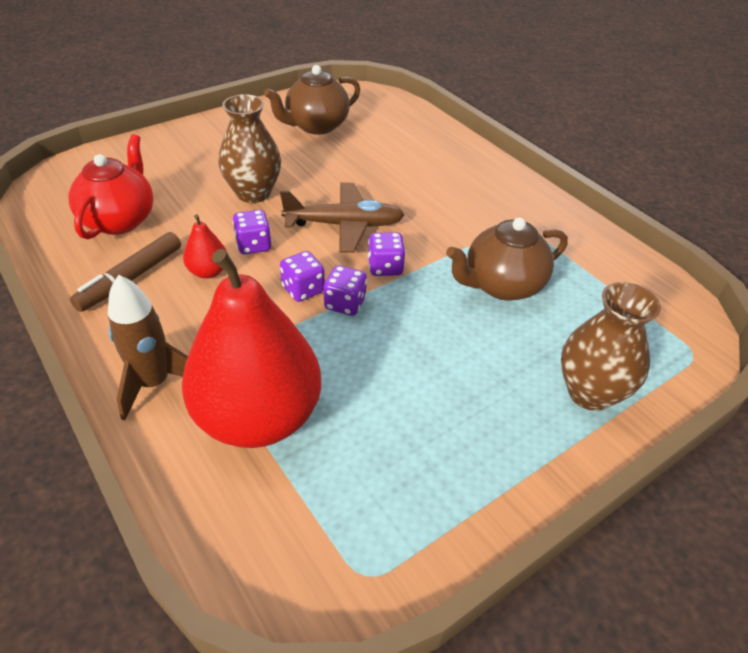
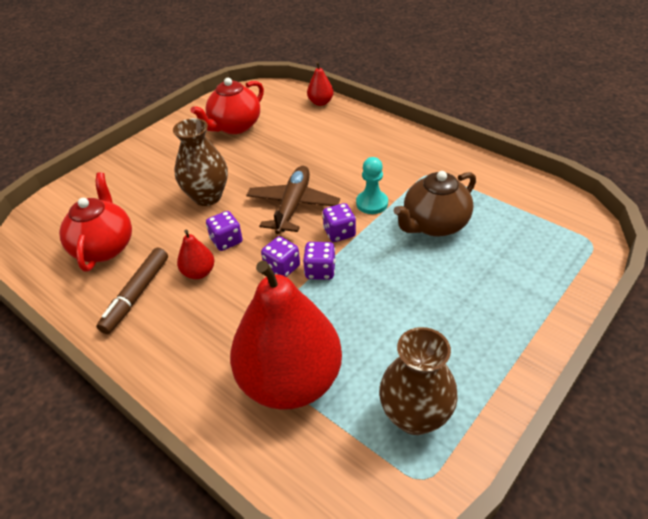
camera: 10 degrees left, 0 degrees up
brown rocket [108,275,188,421] -> none
brown teapot [264,65,360,135] -> red teapot [191,78,264,134]
brown plane [280,183,405,253] -> brown plane turned 60 degrees counterclockwise [246,166,340,234]
brown vase [561,282,661,411] -> brown vase moved to [379,327,458,435]
none -> red pear [307,62,334,106]
none -> turquoise pawn [356,157,388,214]

